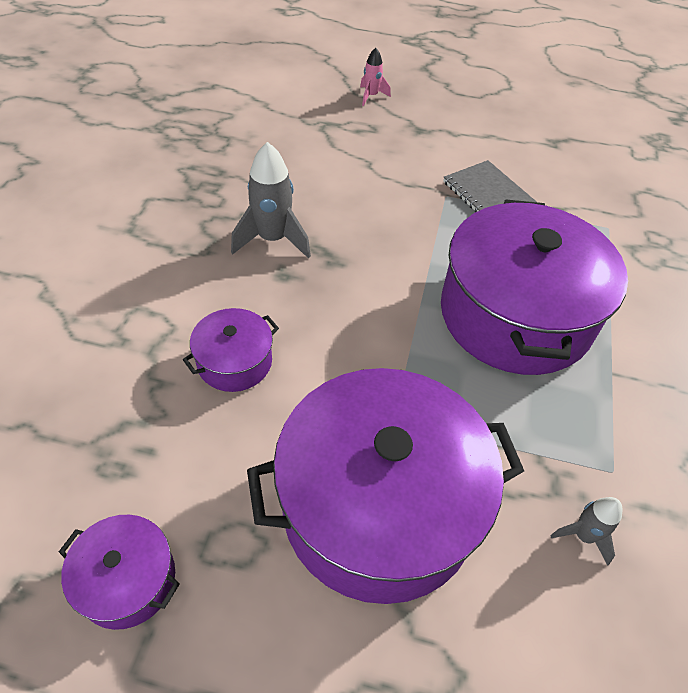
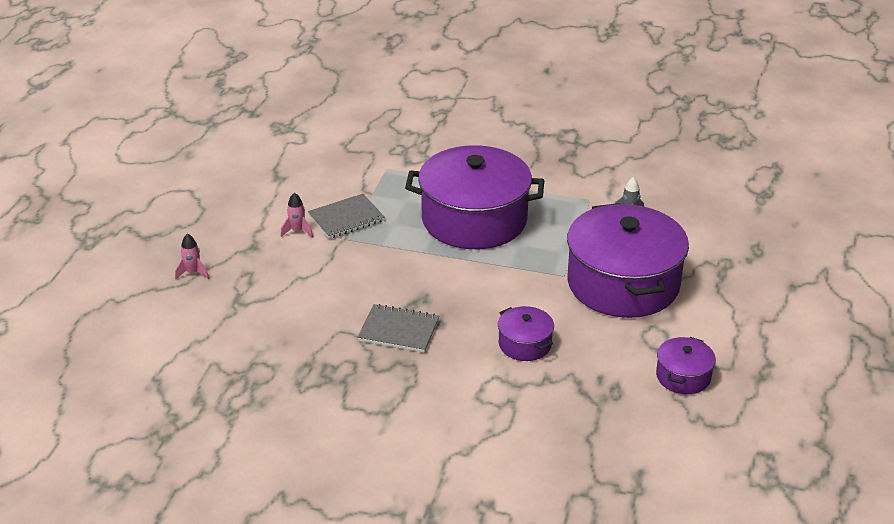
camera: 85 degrees left, 15 degrees down
grey rocket [231,142,311,259] -> grey notebook [358,304,439,353]
none -> pink rocket [280,193,313,237]

